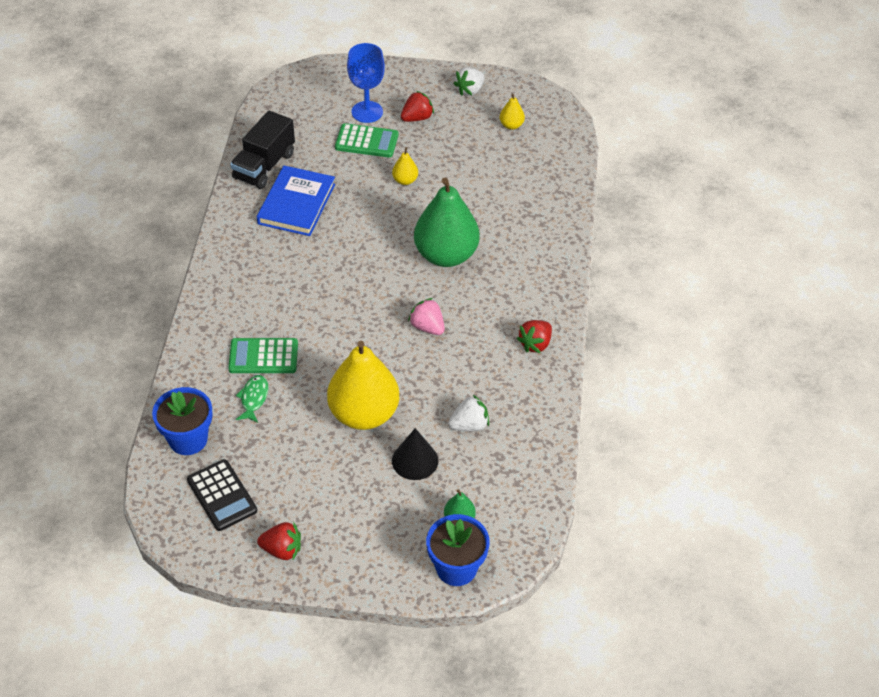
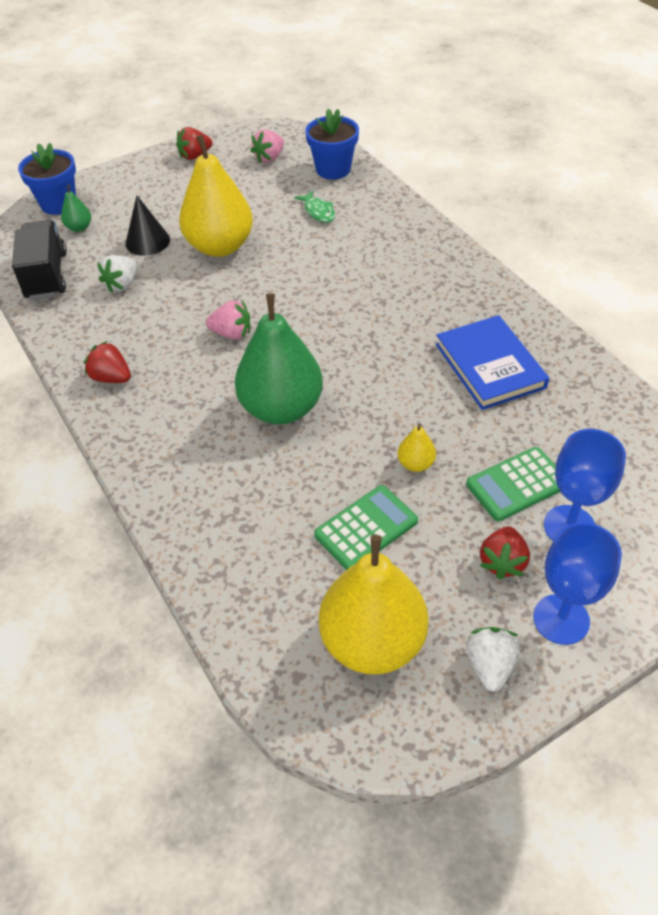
camera: 145 degrees right, 0 degrees up
black calculator [187,459,257,531] -> pink strawberry [250,129,284,163]
green calculator [228,338,298,373] -> green calculator moved to [314,485,418,570]
black truck [230,111,295,189] -> black truck moved to [12,220,67,300]
yellow pear [500,94,525,130] -> yellow pear [319,535,429,675], size x2.38
red strawberry [517,320,552,353] -> red strawberry turned 60 degrees counterclockwise [84,341,131,383]
none -> blue goblet [533,522,622,645]

